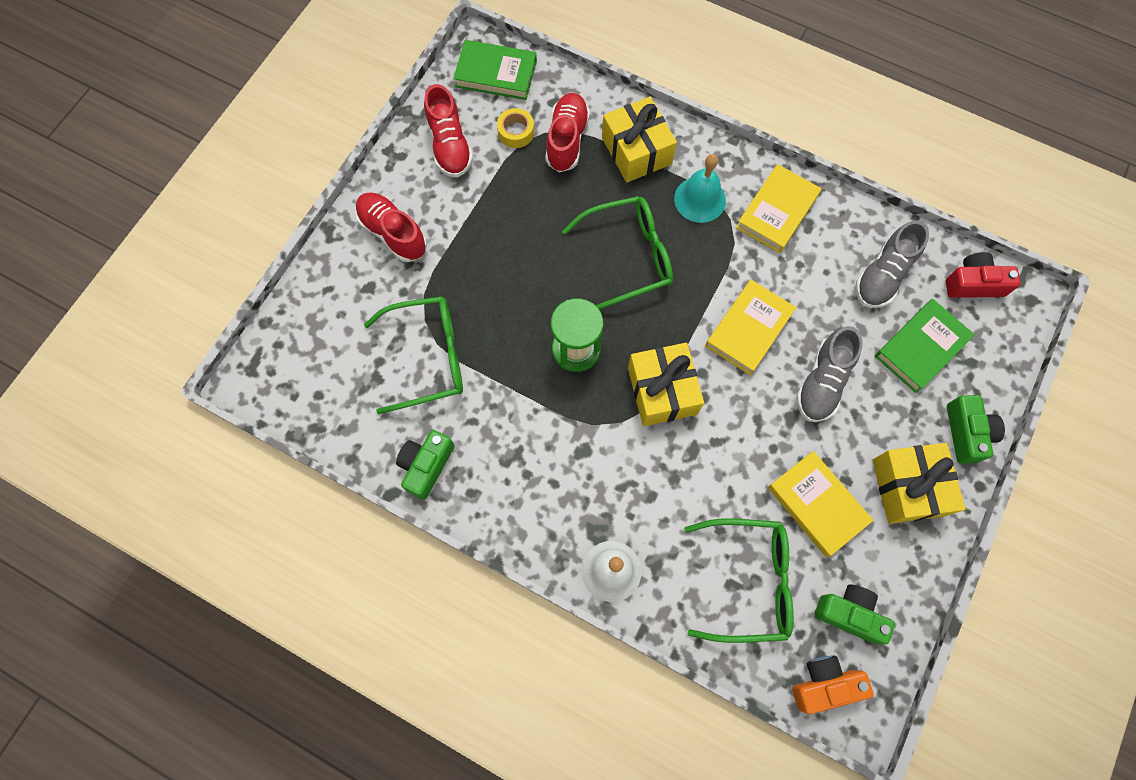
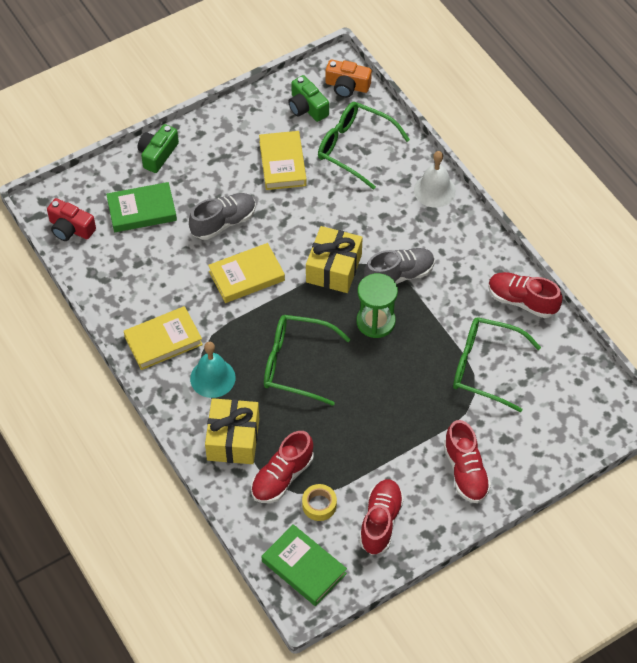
camera: 150 degrees left, 15 degrees down
green camera [396,430,455,500] -> red shoe [488,272,562,318]
grey shoe [855,220,929,308] -> grey shoe moved to [364,248,435,284]
yellow gift [873,443,965,524] -> none

